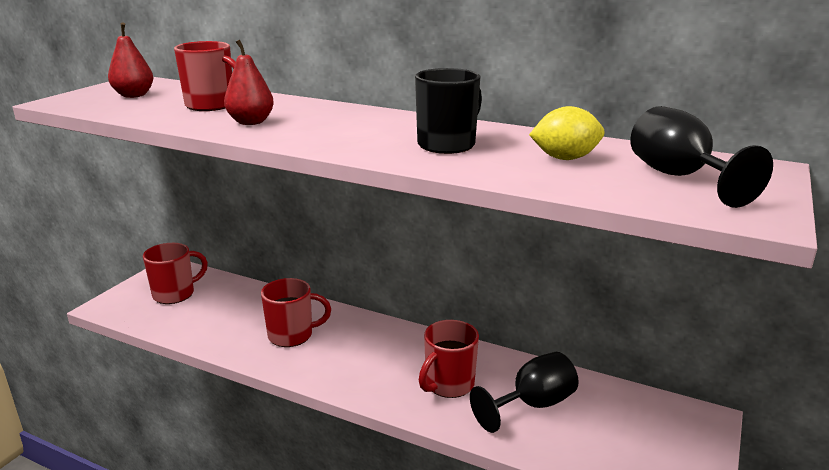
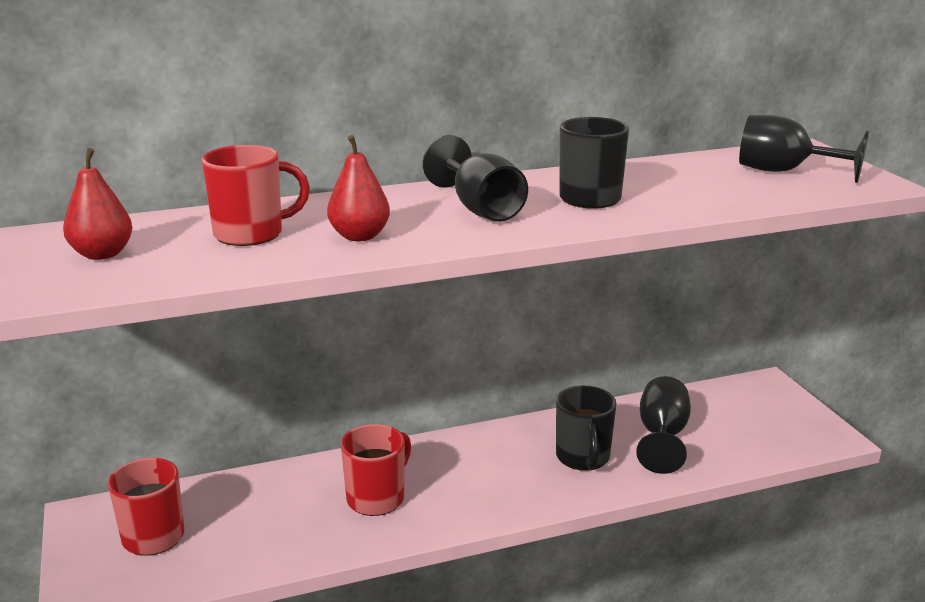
camera: 45 degrees left, 0 degrees up
red mug [419,320,479,398] -> black mug [556,386,616,471]
yellow lemon [529,106,605,160] -> none
none -> black goblet [423,135,528,222]

